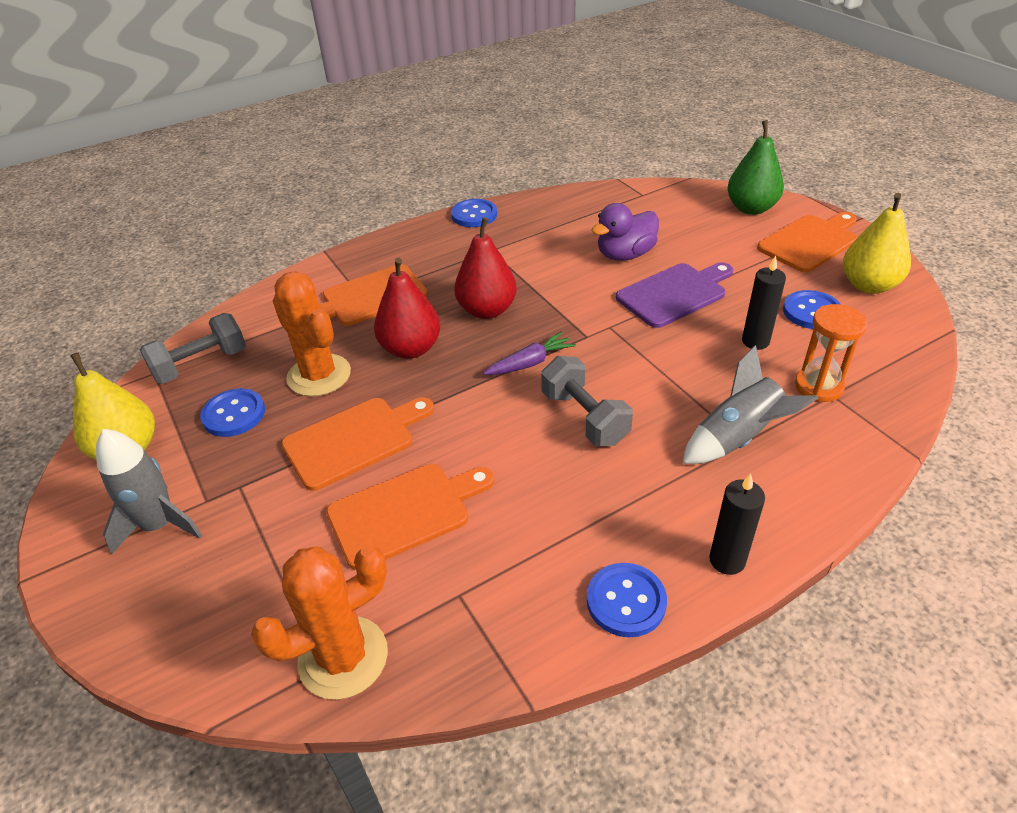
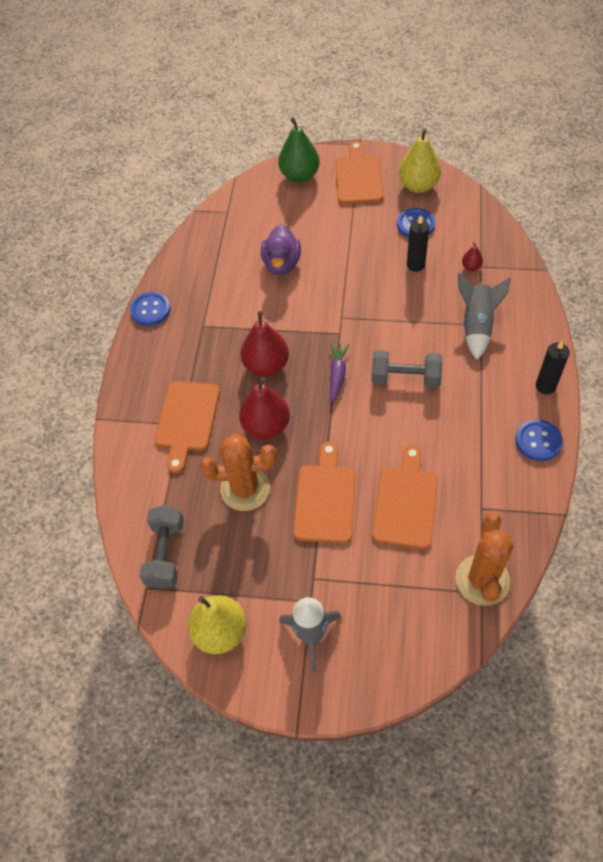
camera: 50 degrees left, 15 degrees up
blue button [200,388,265,437] -> none
purple cutting board [616,262,733,328] -> none
orange hourglass [795,304,867,402] -> red pear [462,242,483,271]

